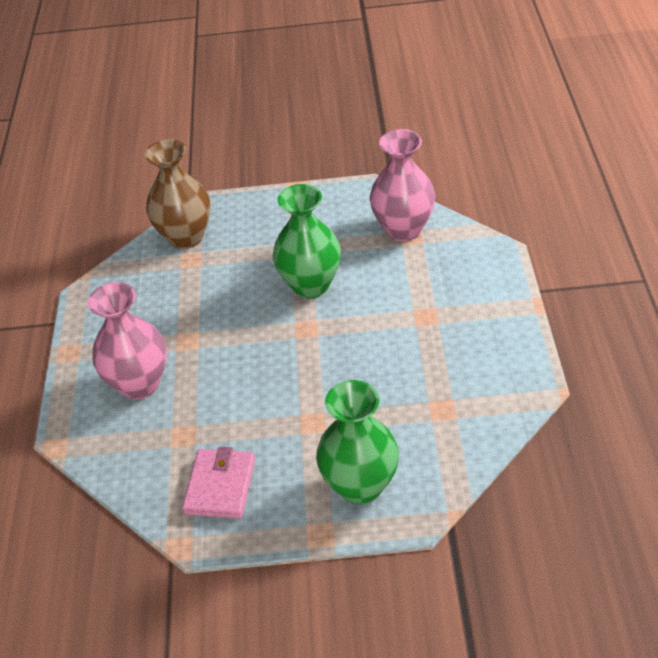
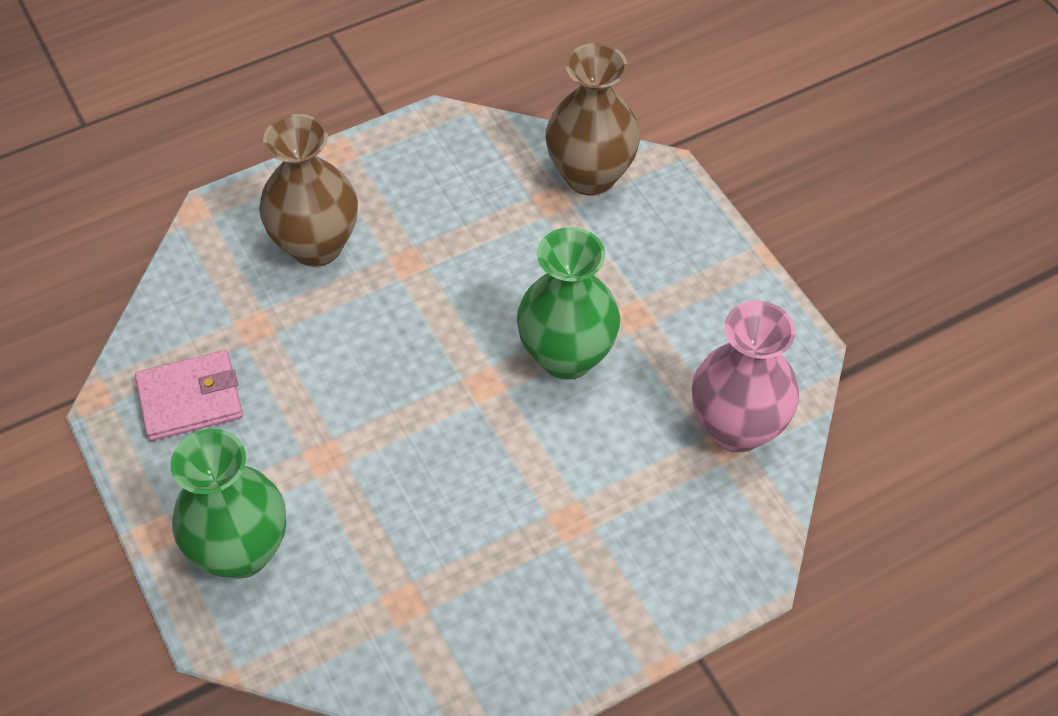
camera: 60 degrees right, 10 degrees up
pink vase [87,282,167,399] -> brown vase [259,114,358,267]

